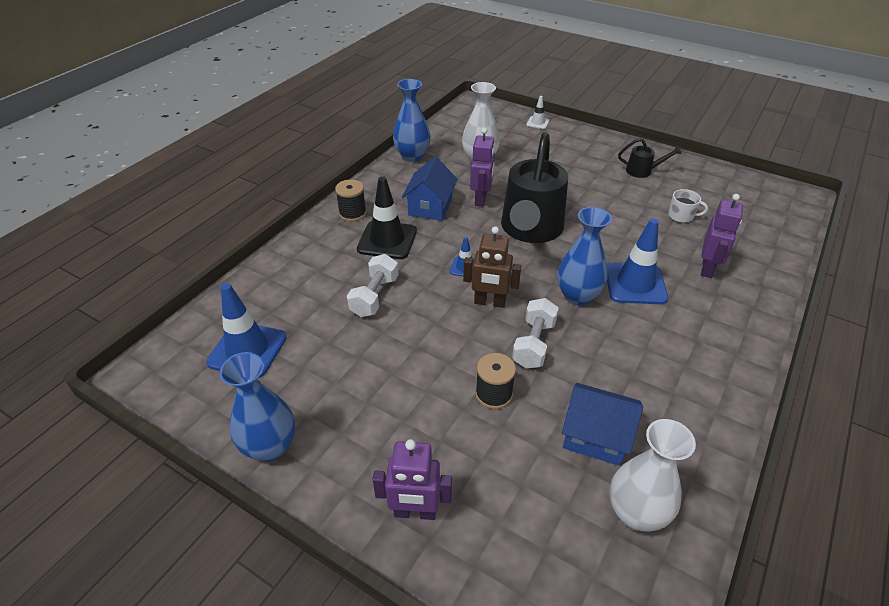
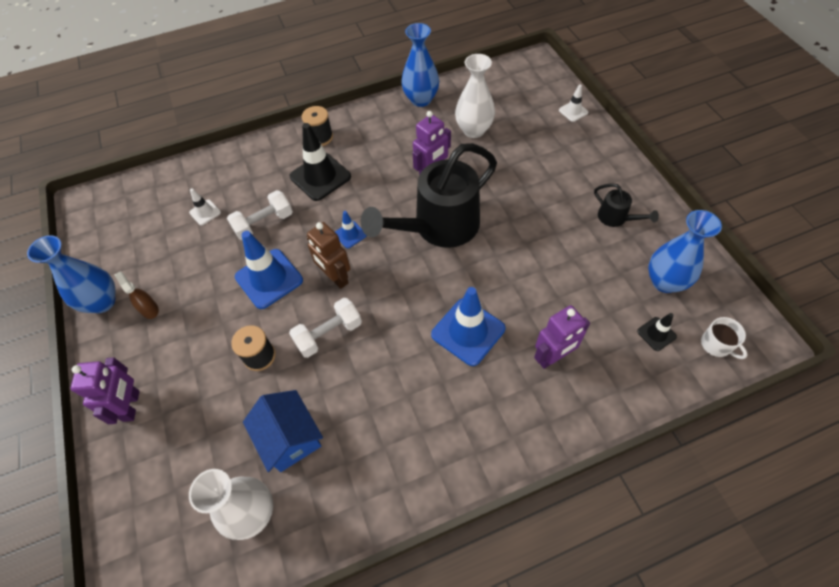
camera: 40 degrees right, 15 degrees up
blue traffic cone [206,283,287,378] -> blue traffic cone moved to [235,231,303,309]
purple robot [372,439,452,520] -> purple robot turned 135 degrees counterclockwise [70,357,140,424]
blue house [402,157,458,221] -> none
blue vase [557,207,612,305] -> blue vase moved to [648,210,722,293]
white mug [668,189,708,223] -> white mug moved to [701,317,748,359]
none -> brown spray bottle [115,271,159,319]
none -> white traffic cone [189,188,221,225]
none -> black traffic cone [637,313,677,351]

